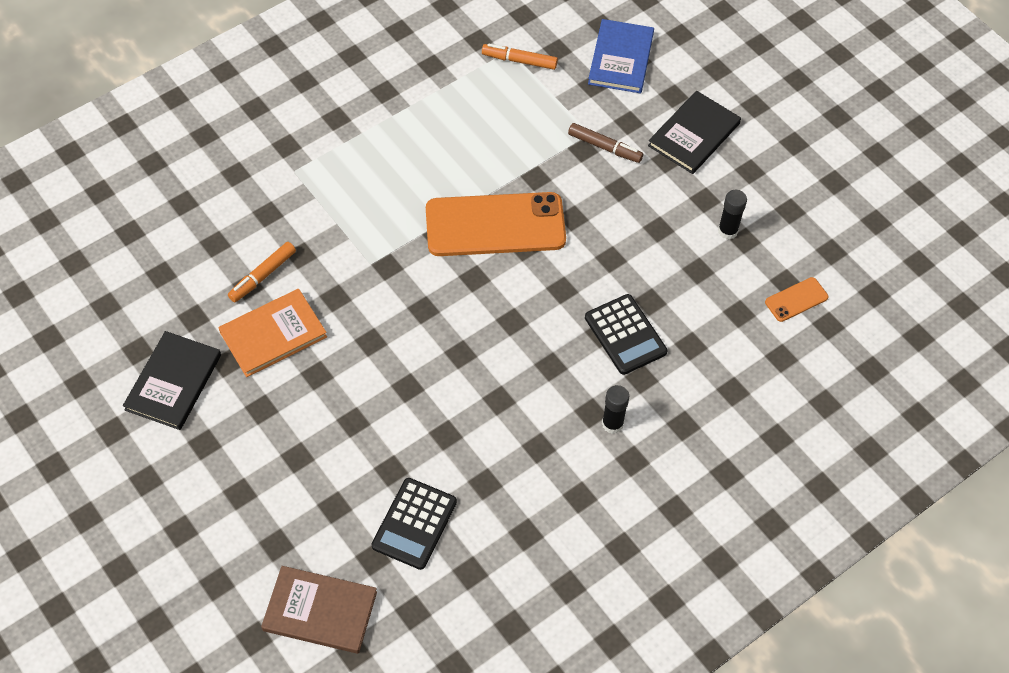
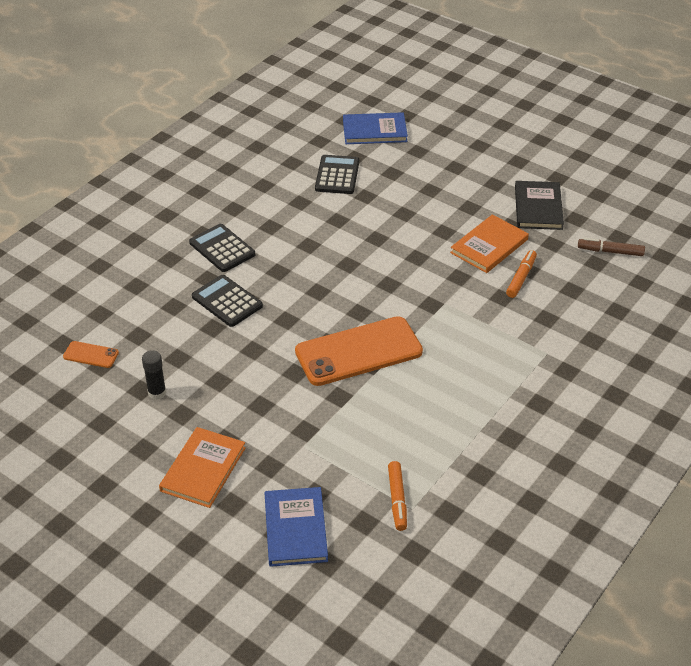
camera: 165 degrees right, 15 degrees down
brown book [261,566,377,654] -> blue book [343,112,408,144]
orange marker [482,44,558,70] -> orange marker turned 90 degrees clockwise [388,461,407,531]
brown marker [568,123,643,163] -> brown marker moved to [578,238,645,256]
black glue stick [602,385,629,434] -> black calculator [189,224,255,272]
black book [648,90,741,174] -> orange book [159,427,246,508]
orange phone [765,277,828,322] -> orange phone turned 60 degrees clockwise [63,341,119,368]

